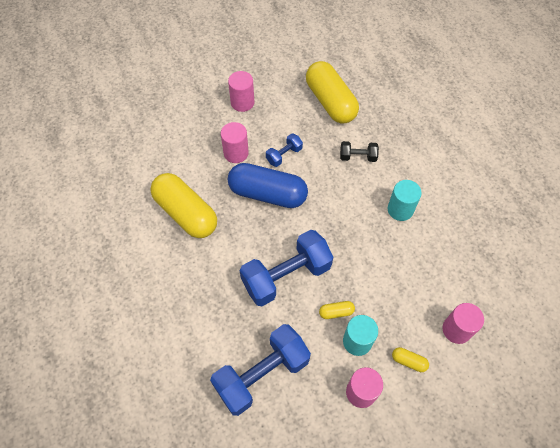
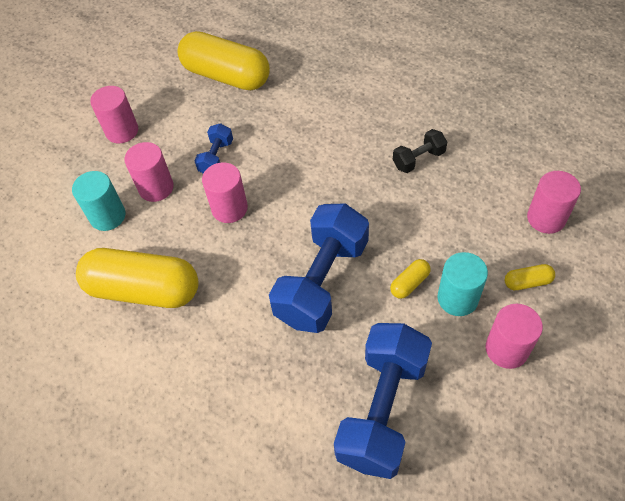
camera: 30 degrees left, 5 degrees down
blue capsule [228,163,308,208] -> pink cylinder [202,162,248,223]
black dumbbell [340,141,379,162] -> black dumbbell moved to [393,129,447,173]
turquoise cylinder [388,180,422,221] -> turquoise cylinder moved to [72,171,126,231]

